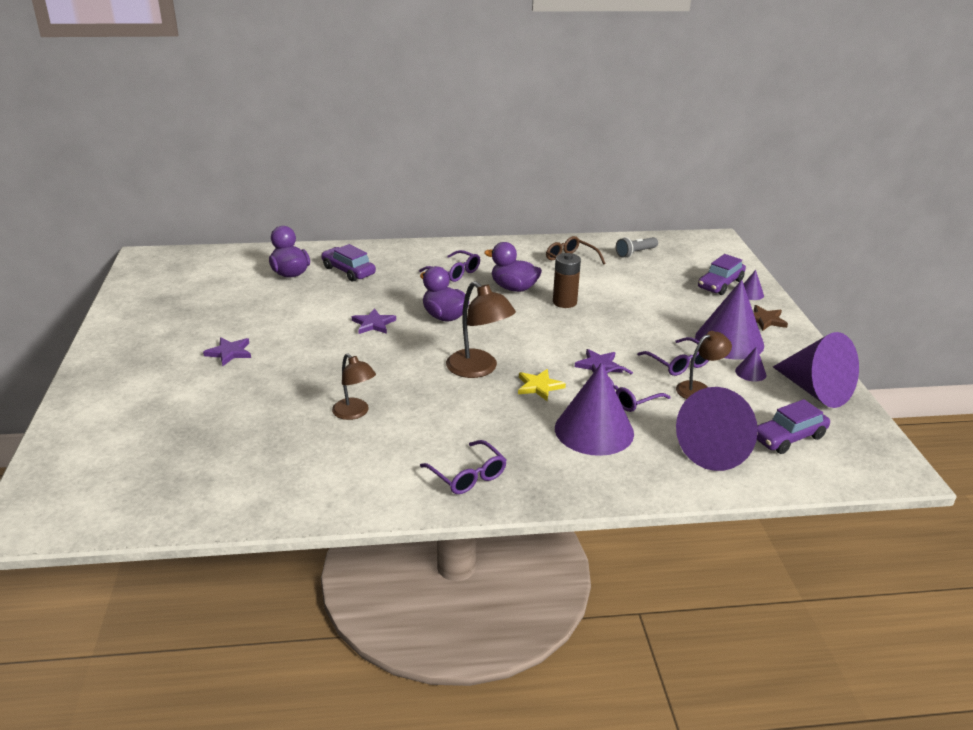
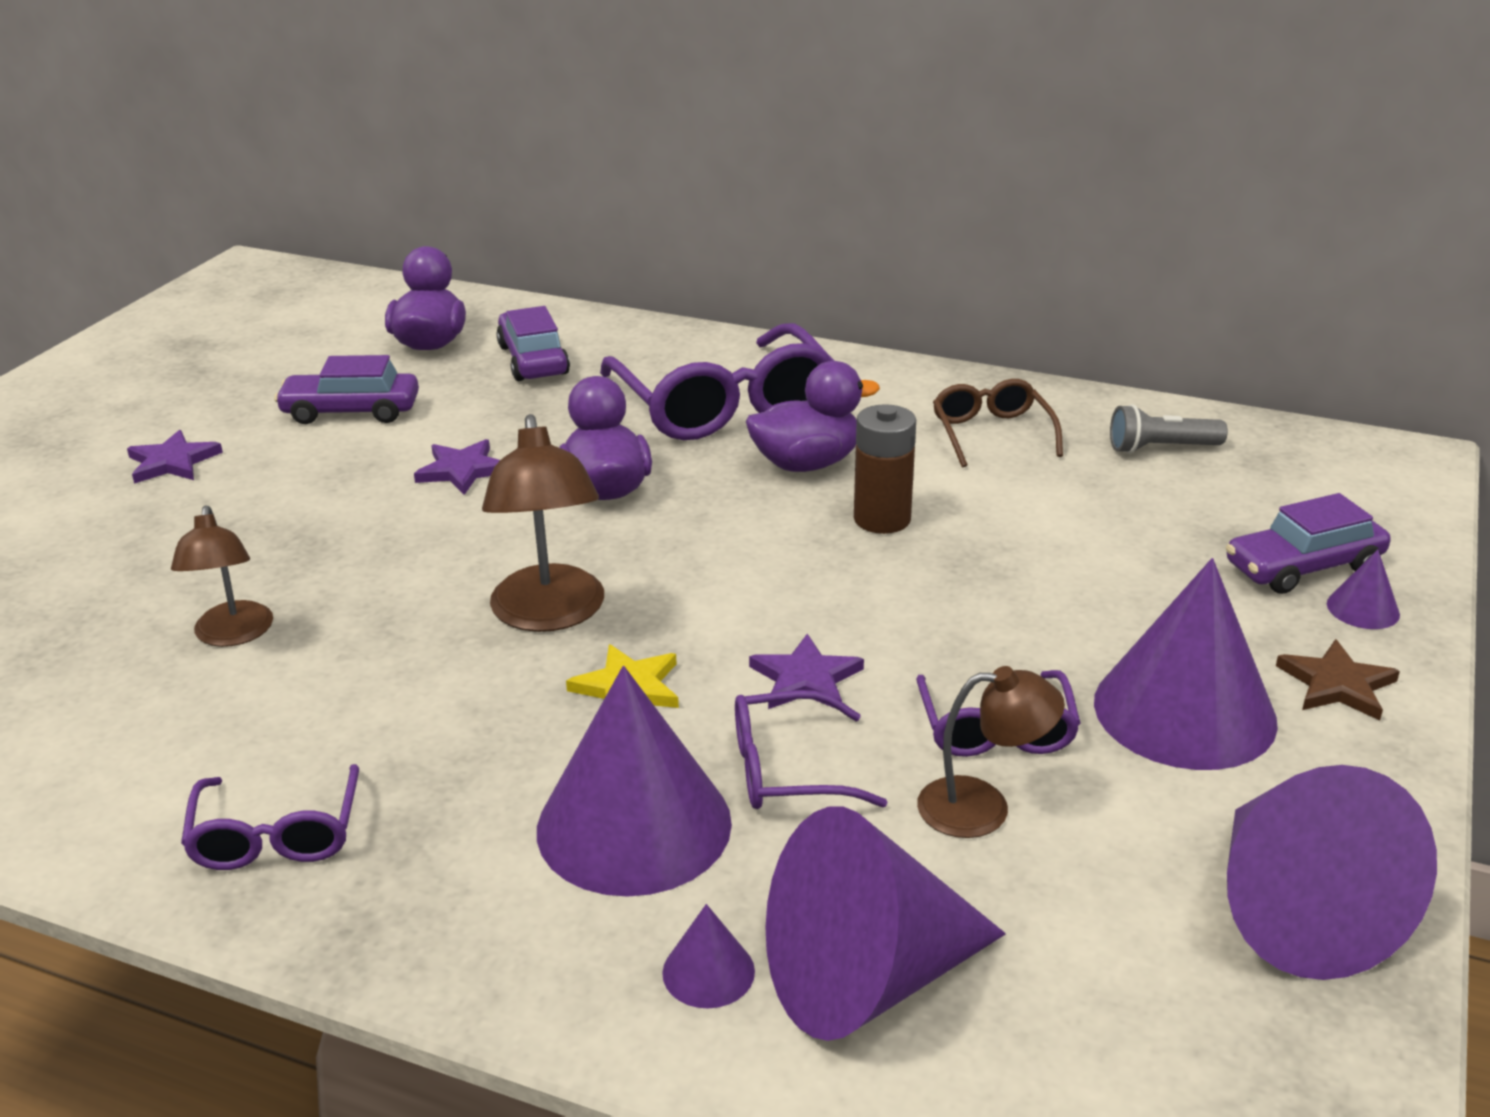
camera: 30 degrees right, 0 degrees up
purple glasses [419,250,480,282] -> purple glasses [600,323,834,440], size x1.89
purple duck [484,242,542,292] -> purple duck turned 105 degrees clockwise [746,361,880,472]
purple cone [735,346,766,382] -> purple cone moved to [662,904,755,1008]
purple car [757,399,830,454] -> purple car moved to [274,355,419,424]

